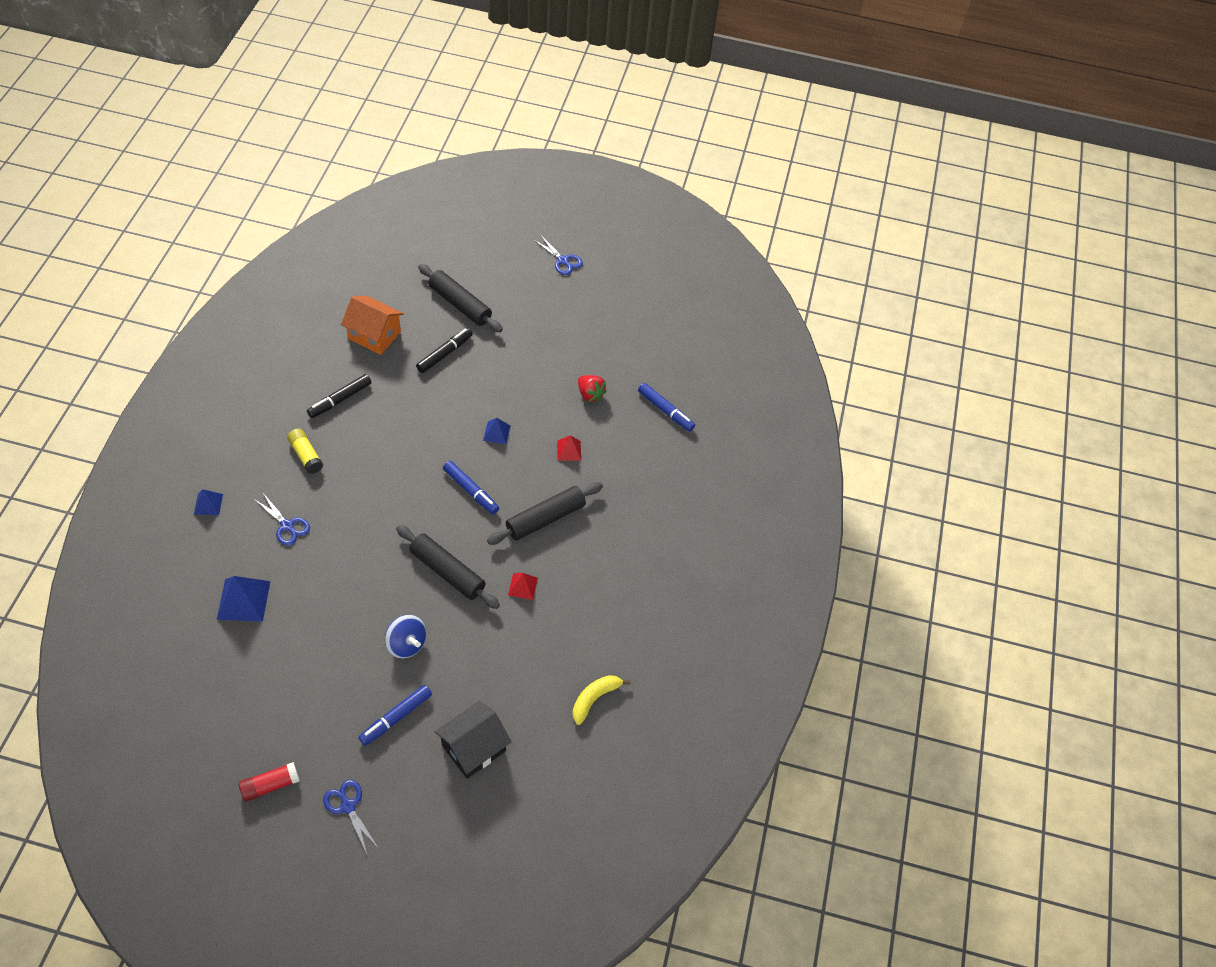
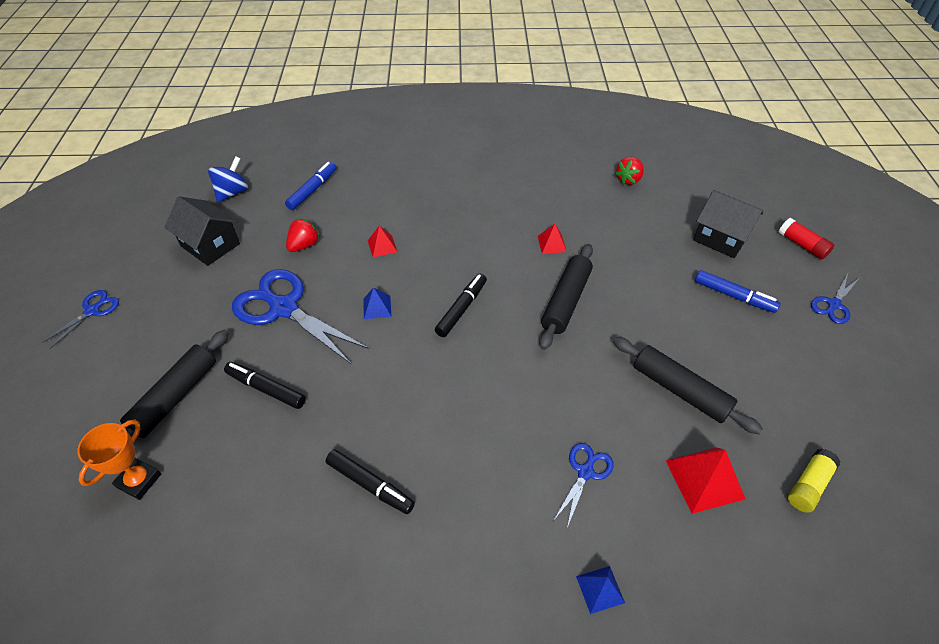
camera: 100 degrees left, 5 degrees down
blue pyramid [217,576,270,622] -> red pyramid [665,447,745,514]
red glue stick [239,762,300,801] -> red glue stick moved to [779,218,835,259]
yellow glue stick [287,429,323,474] -> yellow glue stick moved to [788,449,840,513]
orange house [341,296,404,355] -> none
blue spinning top [385,615,427,659] -> blue spinning top moved to [208,156,248,203]
blue marker [443,461,499,514] -> black marker [435,273,487,337]
black rolling pin [487,482,603,545] -> black rolling pin moved to [613,337,763,434]
yellow banana [572,675,631,725] -> red strawberry [615,157,644,185]
none -> orange trophy [77,419,161,500]
none -> black house [165,196,240,266]
none -> blue scissors [232,269,369,364]

